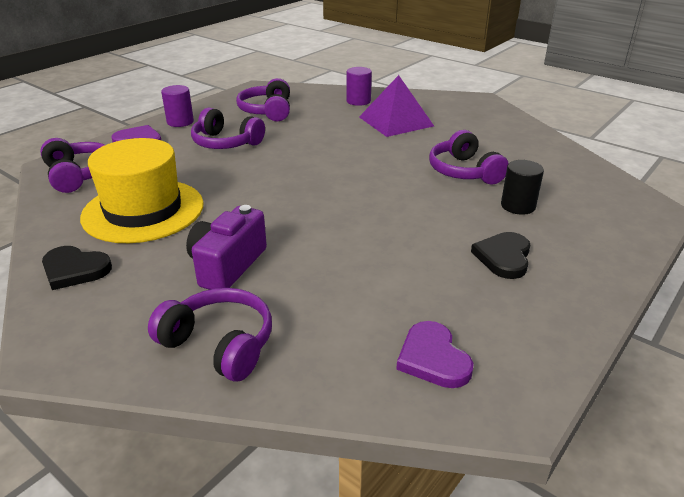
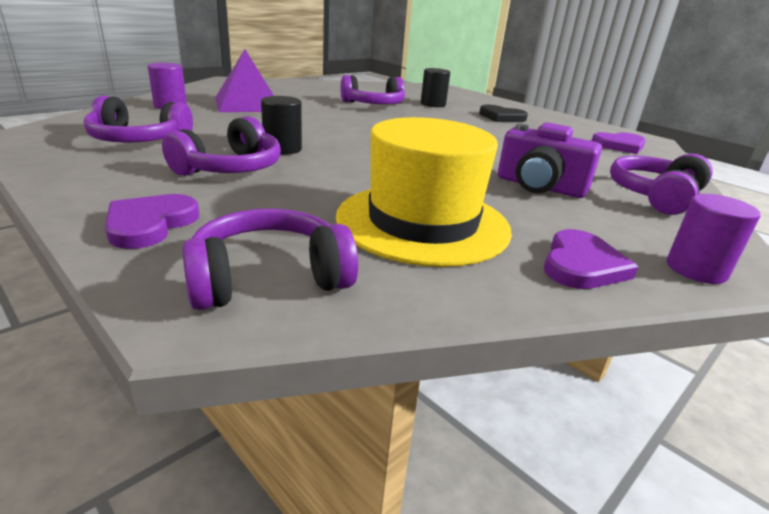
camera: 85 degrees left, 5 degrees down
black heart [42,246,112,290] -> purple heart [544,229,638,289]
purple cylinder [161,85,194,127] -> purple cylinder moved to [667,194,760,284]
none -> black cylinder [261,96,302,155]

